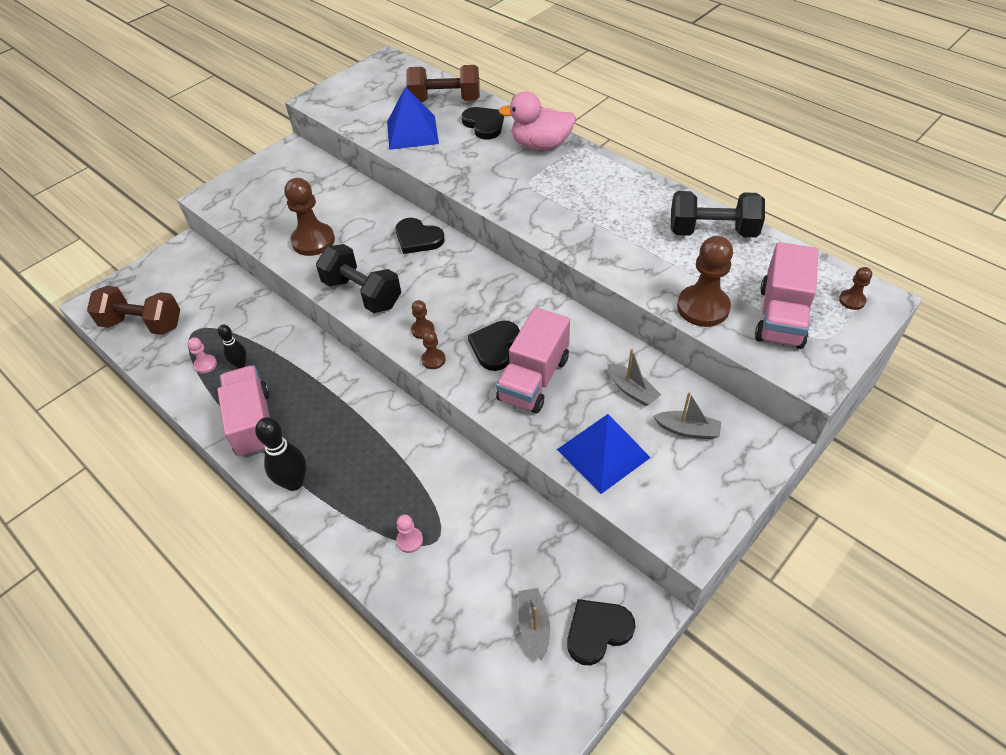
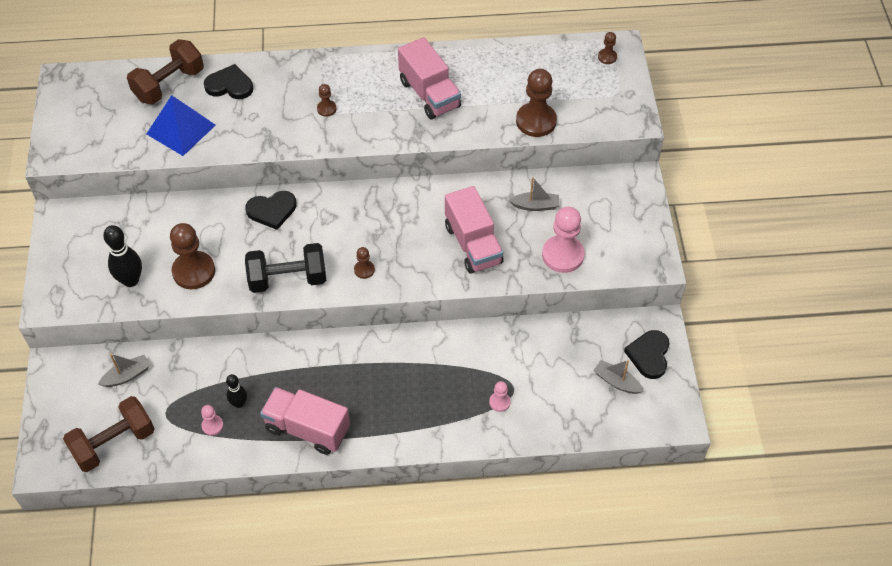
camera: 50 degrees left, 5 degrees up
black bowling pin [255,417,306,491] -> black bowling pin moved to [103,225,142,287]
brown pawn [421,330,446,369] -> brown pawn moved to [317,84,337,117]
black heart [468,321,520,371] -> none
pink duck [499,91,576,150] -> none
blue pyramid [557,414,651,494] -> pink pawn [542,207,585,273]
grey boat [653,392,721,439] -> grey boat moved to [98,354,150,387]
black dumbbell [671,191,765,237] -> none
pink truck [755,242,819,349] -> pink truck moved to [398,37,461,119]

